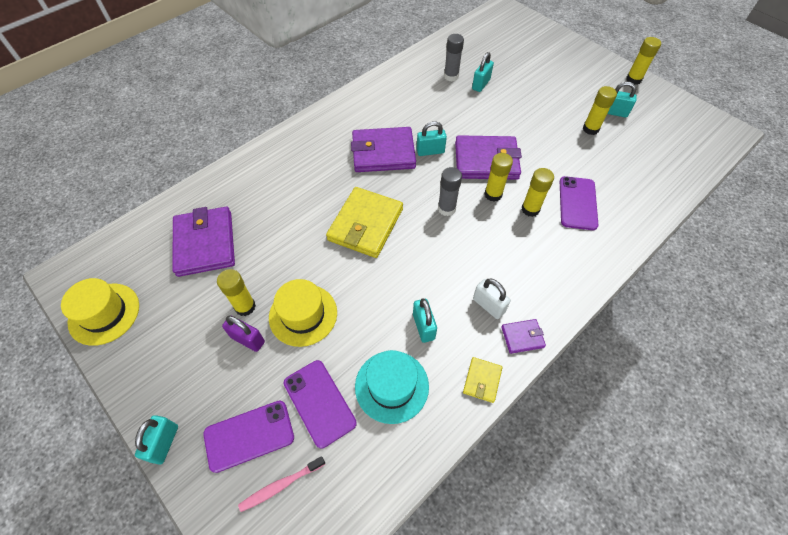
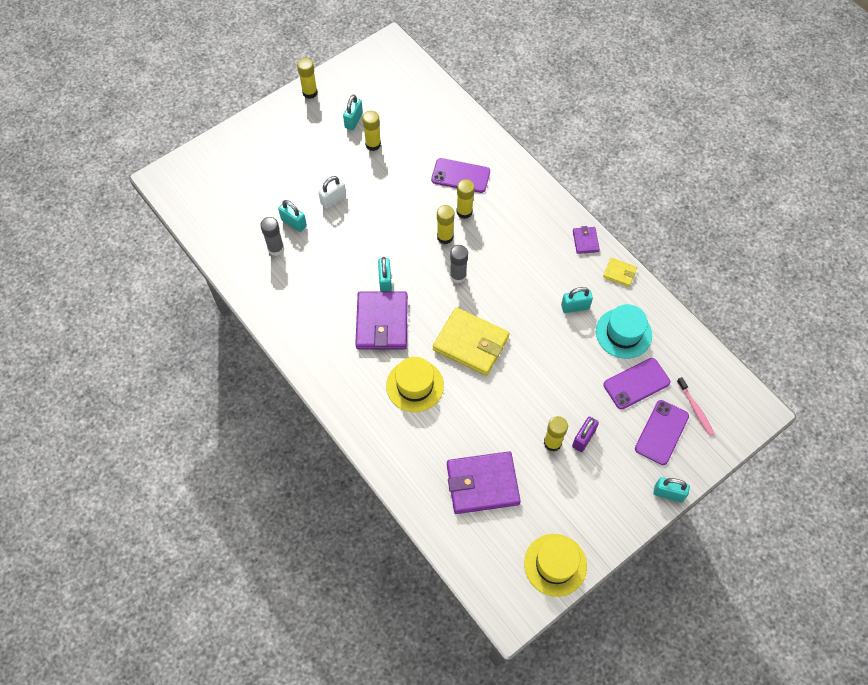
camera: 85 degrees left, 5 degrees up
purple phone [203,401,294,473] -> purple phone turned 45 degrees clockwise [635,400,689,465]
yellow hat [269,279,337,347] -> yellow hat moved to [386,357,444,412]
purple wallet [455,135,522,180] -> none
white padlock [473,279,511,319] -> white padlock moved to [318,176,346,209]

